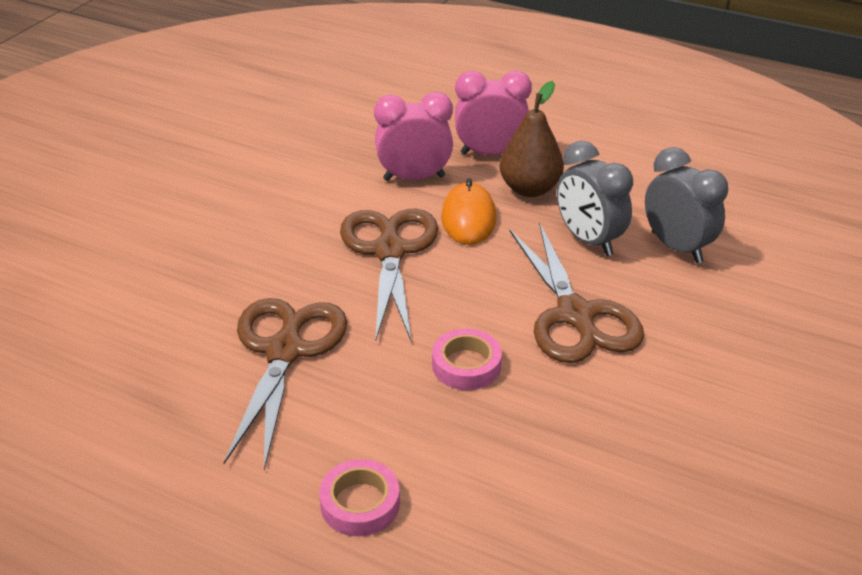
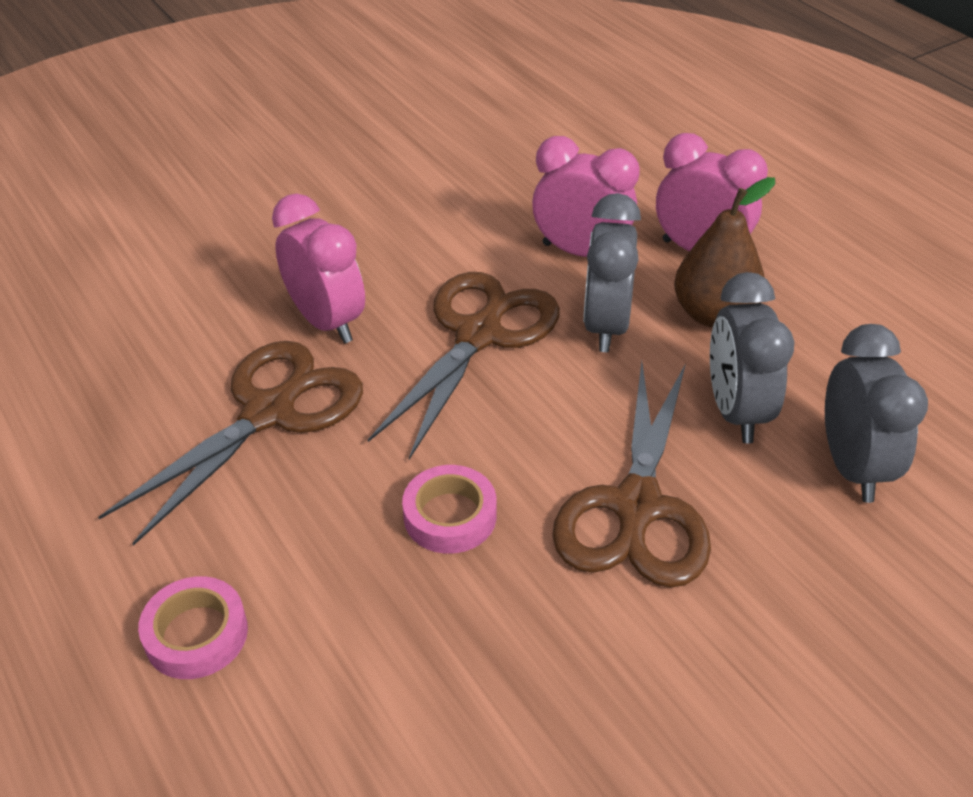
camera: 30 degrees right, 5 degrees up
orange mouse [441,178,496,245] -> grey clock [583,193,641,352]
none -> pink clock [272,194,365,343]

